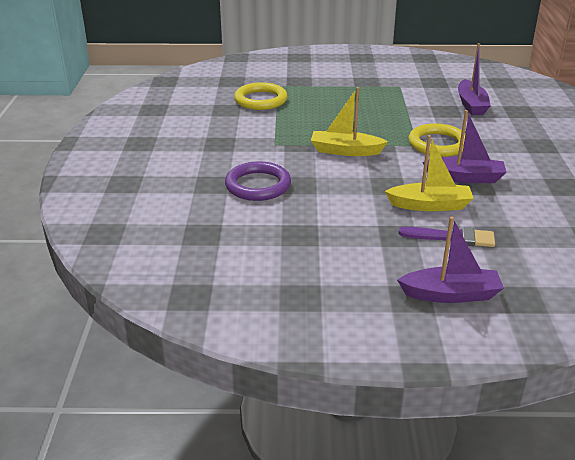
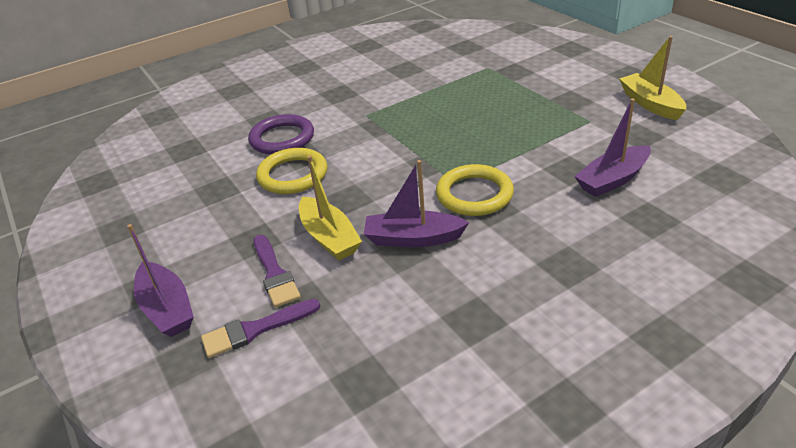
camera: 60 degrees right, 5 degrees up
yellow ring [234,82,288,110] -> yellow ring moved to [256,148,327,194]
yellow boat [311,87,388,156] -> yellow boat moved to [619,36,686,120]
purple boat [423,110,507,183] -> purple boat turned 120 degrees clockwise [364,160,470,247]
none -> purple brush [201,299,320,358]

